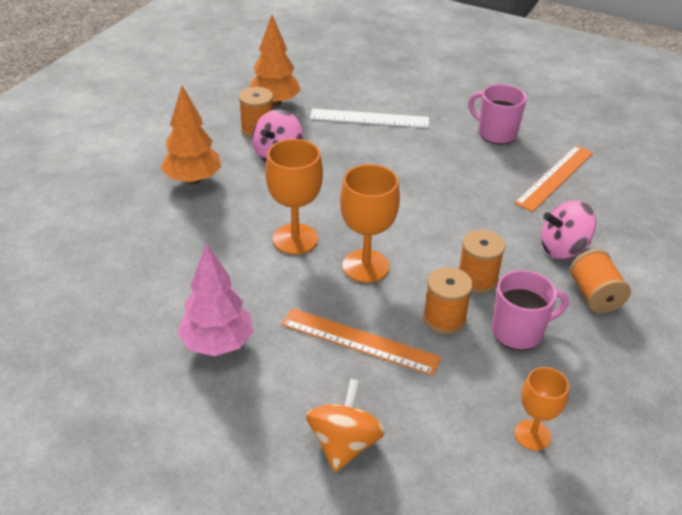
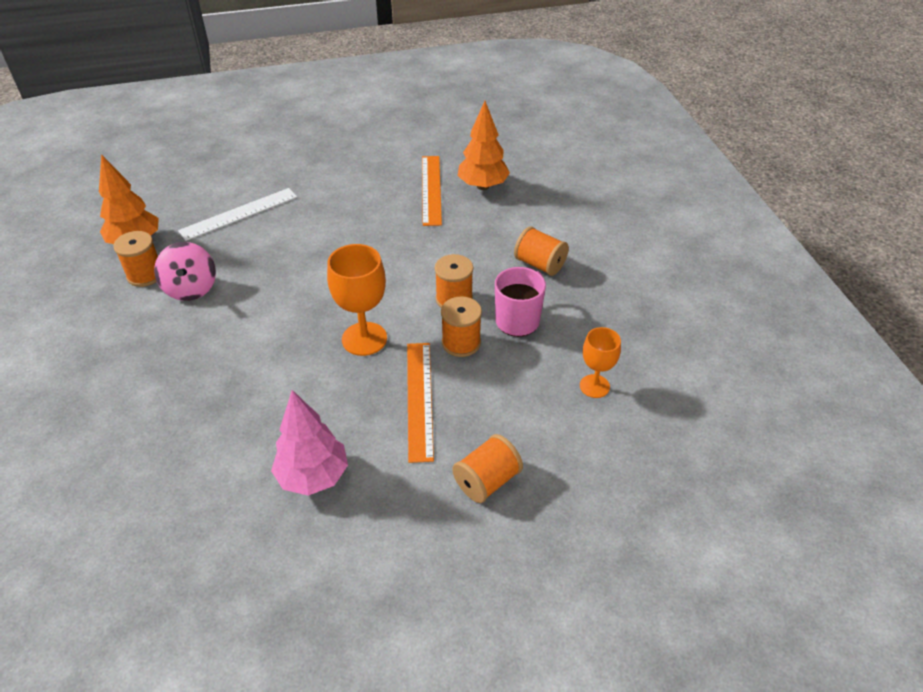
camera: 40 degrees left, 5 degrees up
orange tree [161,86,222,185] -> orange tree moved to [458,101,510,190]
orange goblet [265,139,323,254] -> none
orange ruler [281,308,441,376] -> orange ruler turned 75 degrees counterclockwise [407,343,434,463]
orange spinning top [306,379,385,472] -> orange spool [452,434,523,503]
pink mug [469,84,527,145] -> none
pink spinning top [541,200,596,259] -> none

